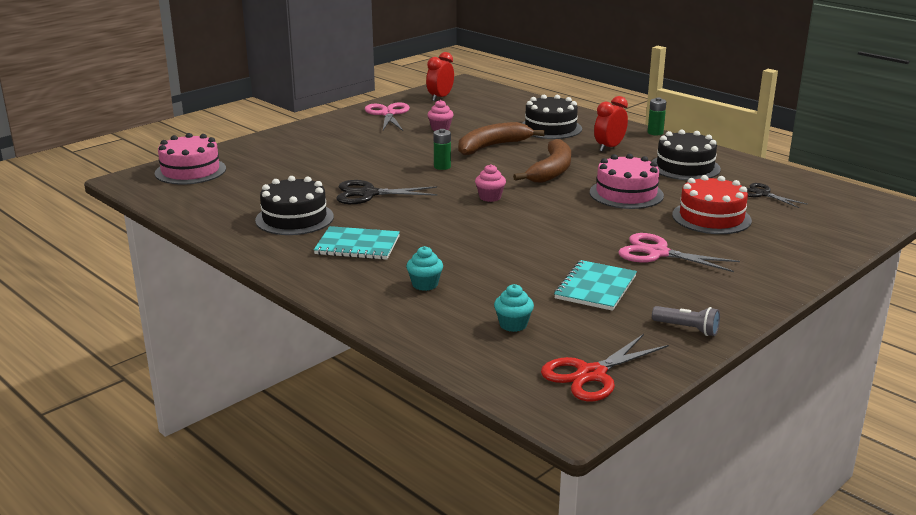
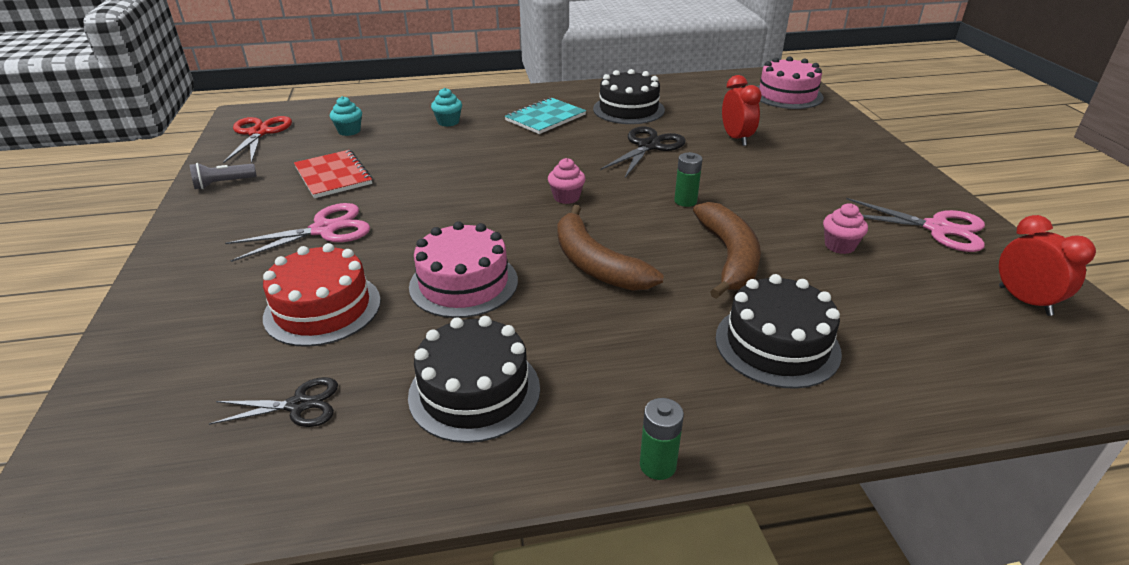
camera: 125 degrees right, 10 degrees up
turquoise notebook [554,260,637,311] -> red notebook [294,150,373,198]
red clock [594,96,628,152] -> red clock moved to [722,75,762,146]

